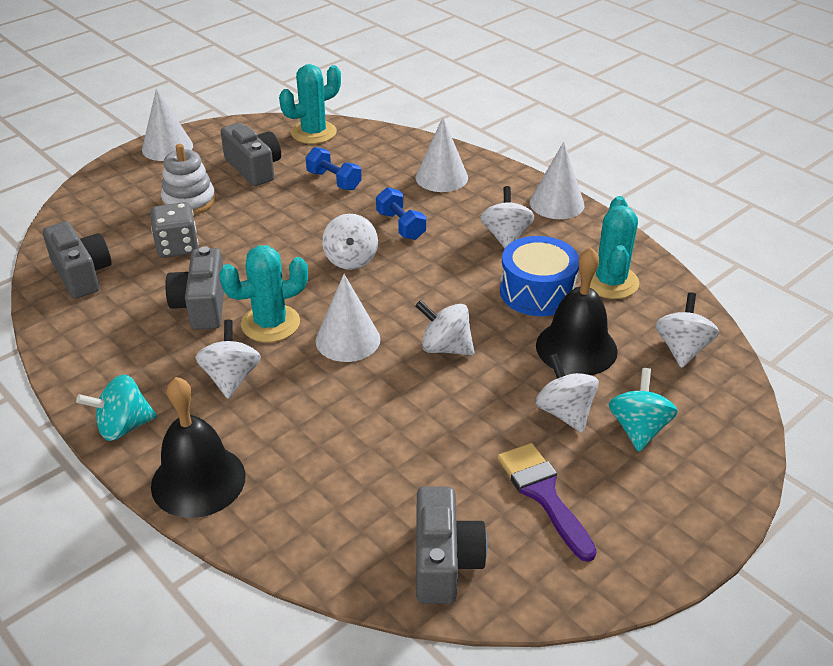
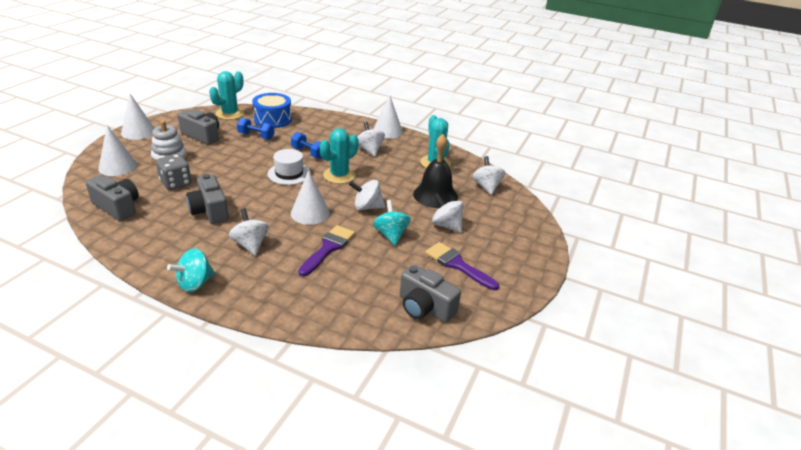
camera: 25 degrees left, 5 degrees down
black bell [151,377,246,518] -> none
turquoise cactus [219,245,308,342] -> turquoise cactus moved to [319,128,359,184]
white spinning top [322,214,378,270] -> white hat [267,149,311,185]
white cone [416,117,468,192] -> white cone moved to [98,125,137,176]
grey camera [416,487,487,604] -> grey camera turned 150 degrees clockwise [400,264,461,323]
blue drum [500,236,579,316] -> blue drum moved to [252,93,292,128]
turquoise spinning top [609,368,678,452] -> turquoise spinning top moved to [373,200,411,245]
none -> purple brush [298,225,355,276]

